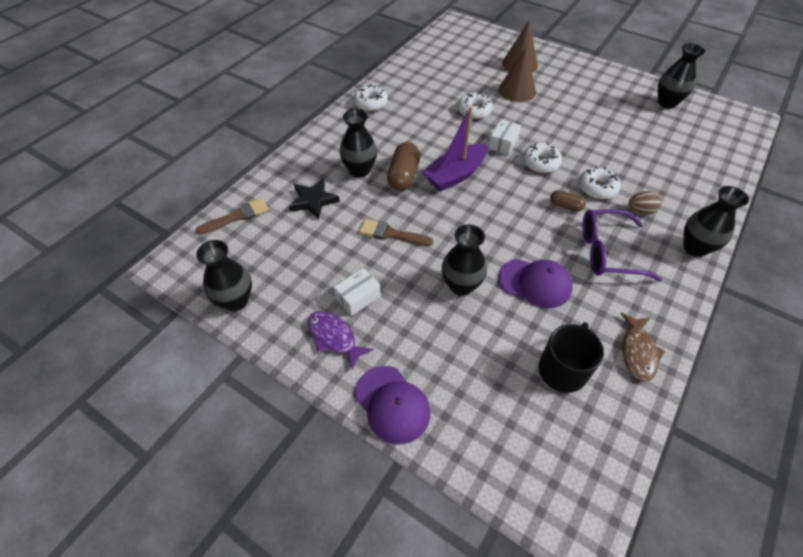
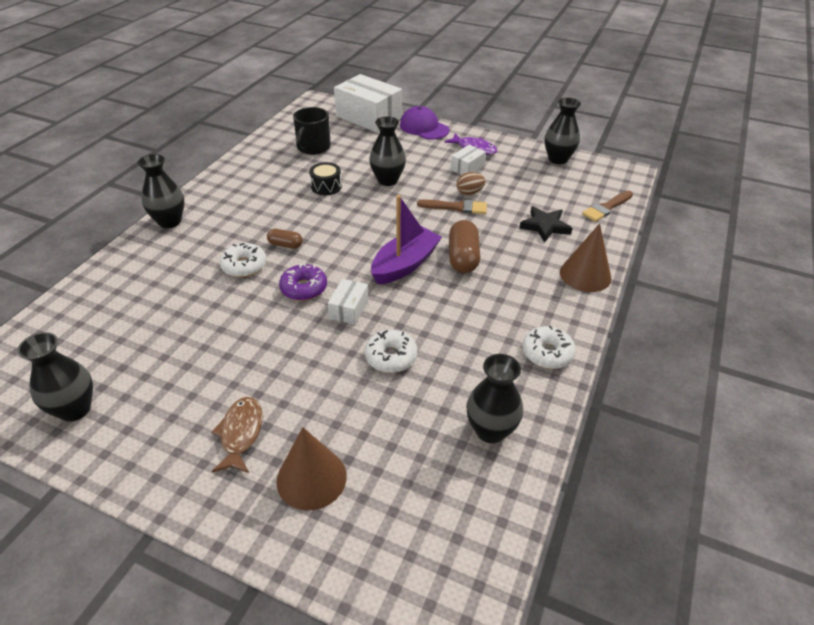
camera: 170 degrees right, 10 degrees down
black vase [340,109,377,177] -> black vase moved to [466,354,523,443]
brown cone [498,46,536,102] -> brown cone moved to [560,223,611,292]
purple cap [498,259,573,308] -> black drum [309,162,342,195]
white donut [523,143,562,173] -> purple donut [279,263,327,301]
purple glasses [582,209,662,282] -> none
brown fish [620,313,665,382] -> brown fish moved to [211,397,263,473]
brown egg [629,191,661,215] -> brown egg moved to [456,172,486,195]
none -> white box [334,74,402,132]

